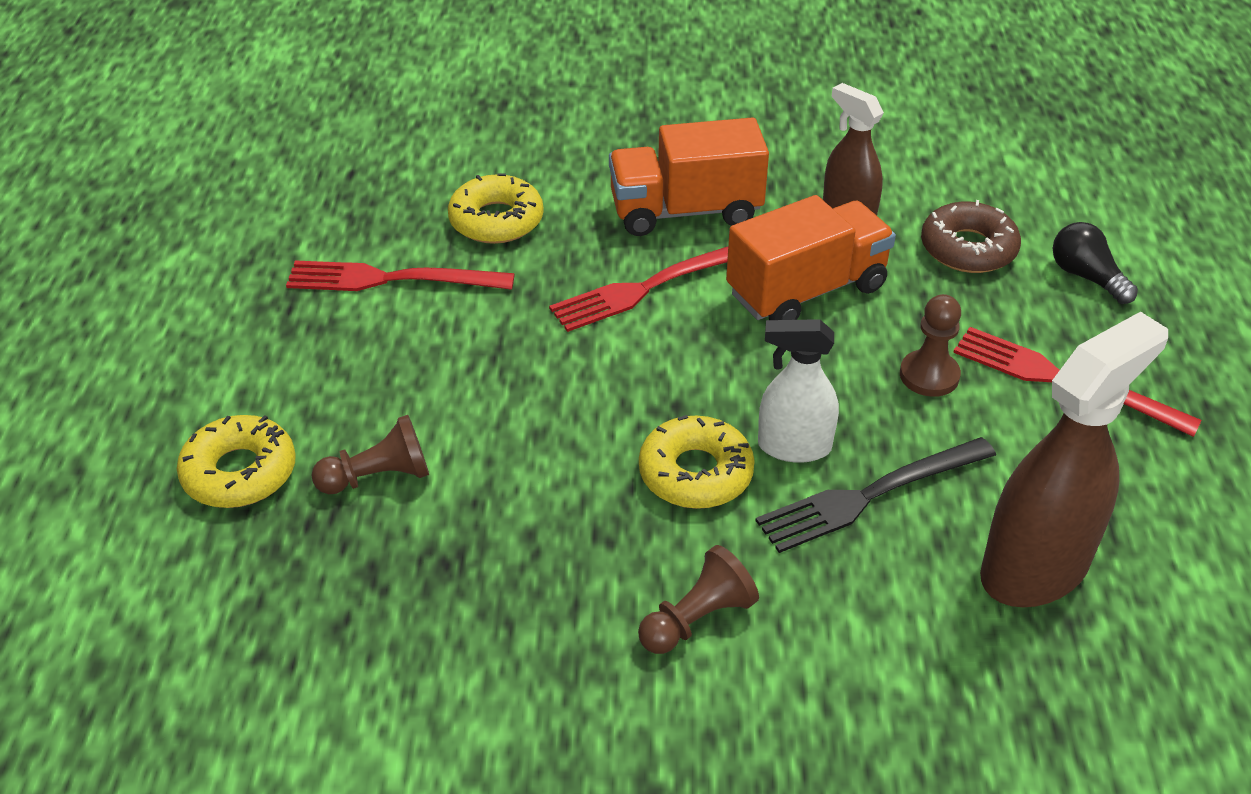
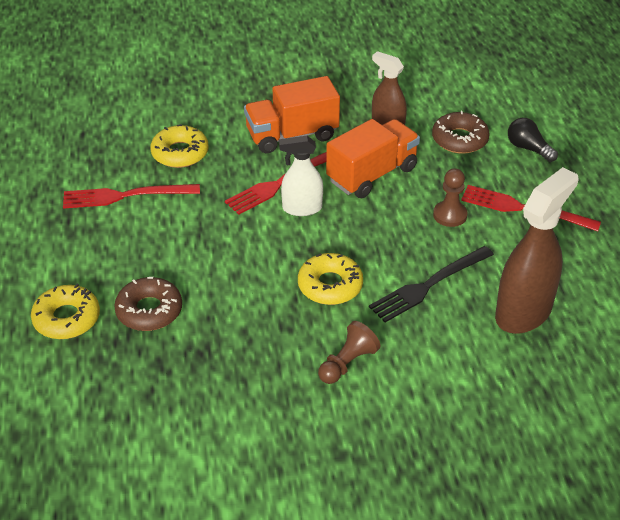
camera: 10 degrees left, 0 degrees up
brown pawn [311,415,429,494] -> brown donut [114,277,182,331]
white spray bottle [758,319,839,463] -> white spray bottle moved to [279,136,323,216]

